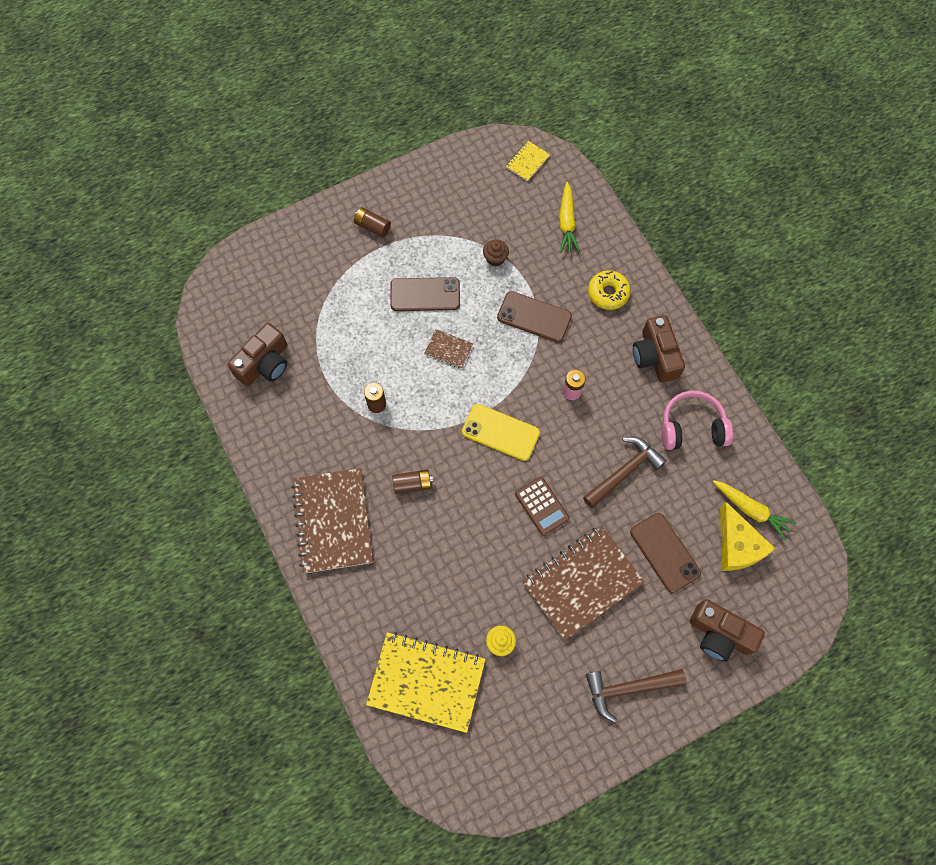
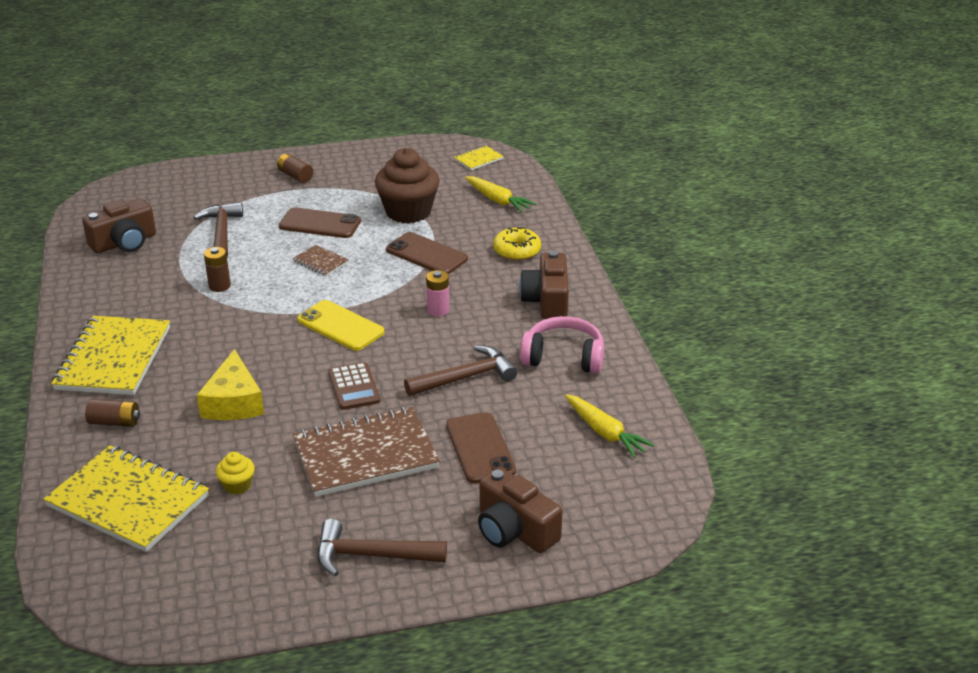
camera: 15 degrees right, 35 degrees down
brown notebook [292,468,373,573] -> yellow notebook [51,316,170,395]
brown battery [392,469,433,494] -> brown battery moved to [85,399,140,427]
brown cupcake [483,239,509,266] -> brown cupcake [375,148,440,224], size x2.24
yellow carrot [559,182,580,253] -> yellow carrot turned 60 degrees counterclockwise [465,176,536,213]
yellow cheese [720,502,775,571] -> yellow cheese moved to [197,349,264,420]
none -> brown hammer [193,202,243,257]

